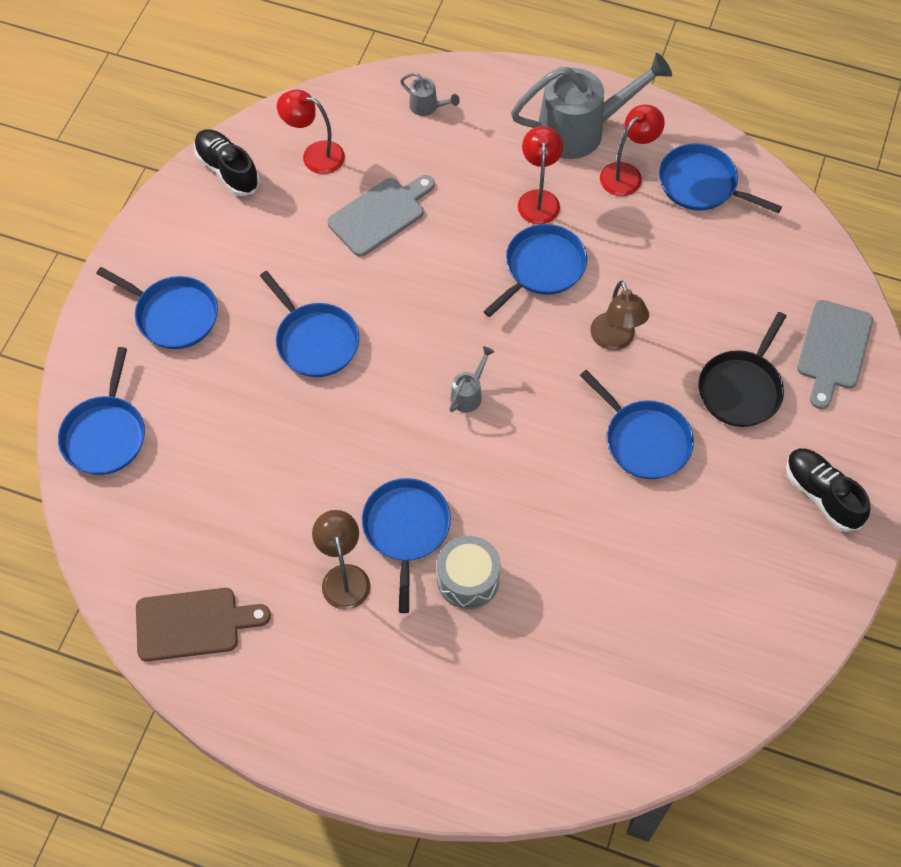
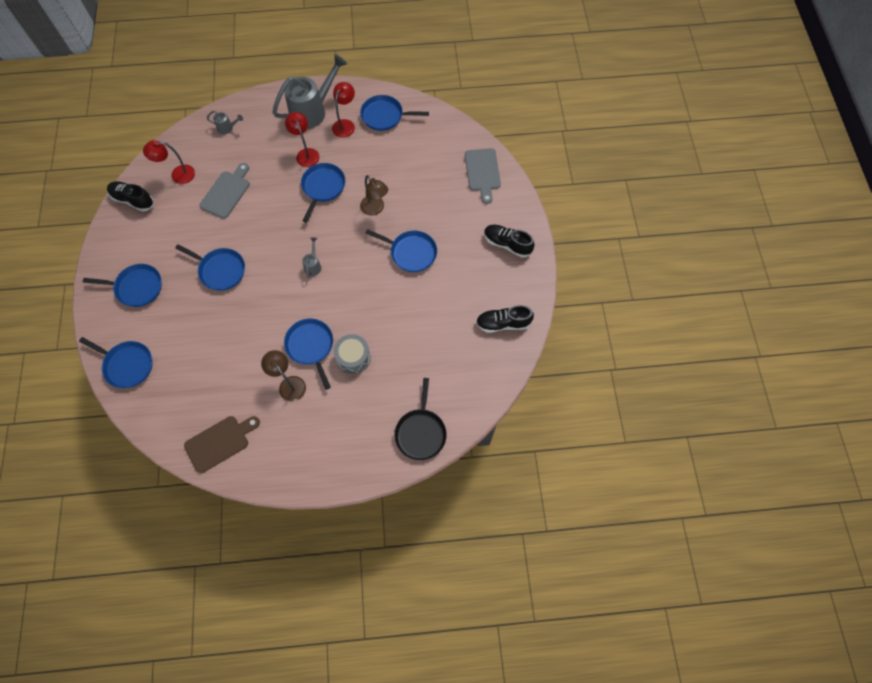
camera: 25 degrees left, 5 degrees up
blue pan [58,347,145,475] -> blue pan turned 45 degrees counterclockwise [79,337,153,388]
black pan [699,312,786,427] -> black pan moved to [395,378,446,460]
none -> black shoe [476,305,534,333]

